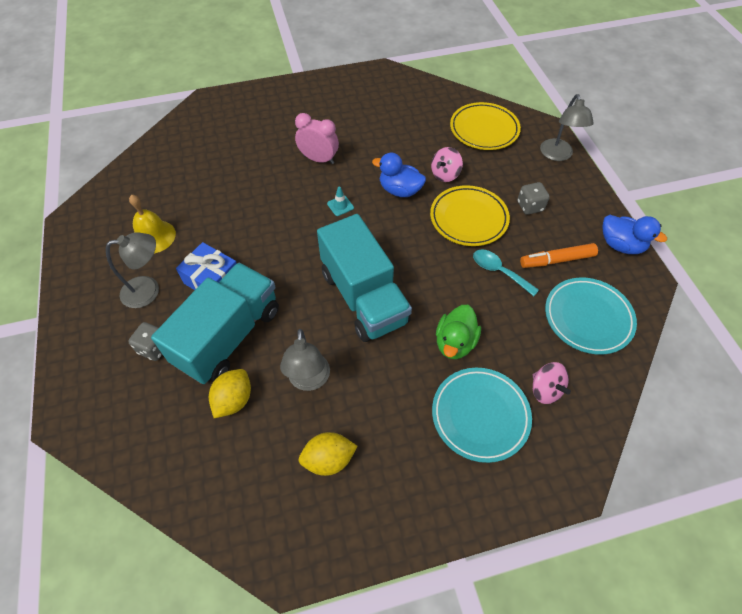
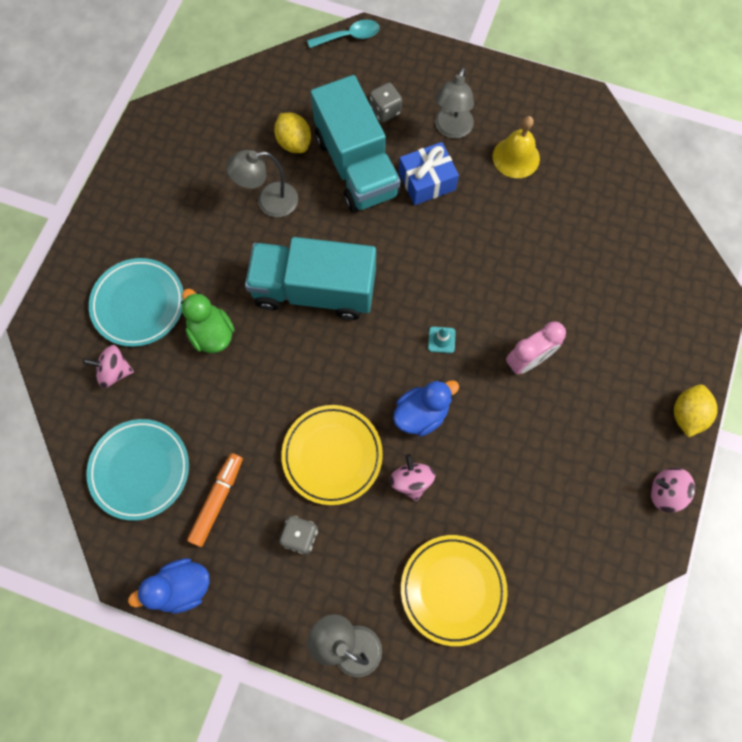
camera: 125 degrees right, 15 degrees up
grey lamp [280,329,330,391] -> grey lamp turned 45 degrees counterclockwise [226,150,298,217]
yellow lemon [299,432,358,476] -> yellow lemon moved to [674,384,718,438]
turquoise spoon [473,249,539,296] -> turquoise spoon moved to [307,20,380,48]
none -> pink spinning top [650,467,695,512]

